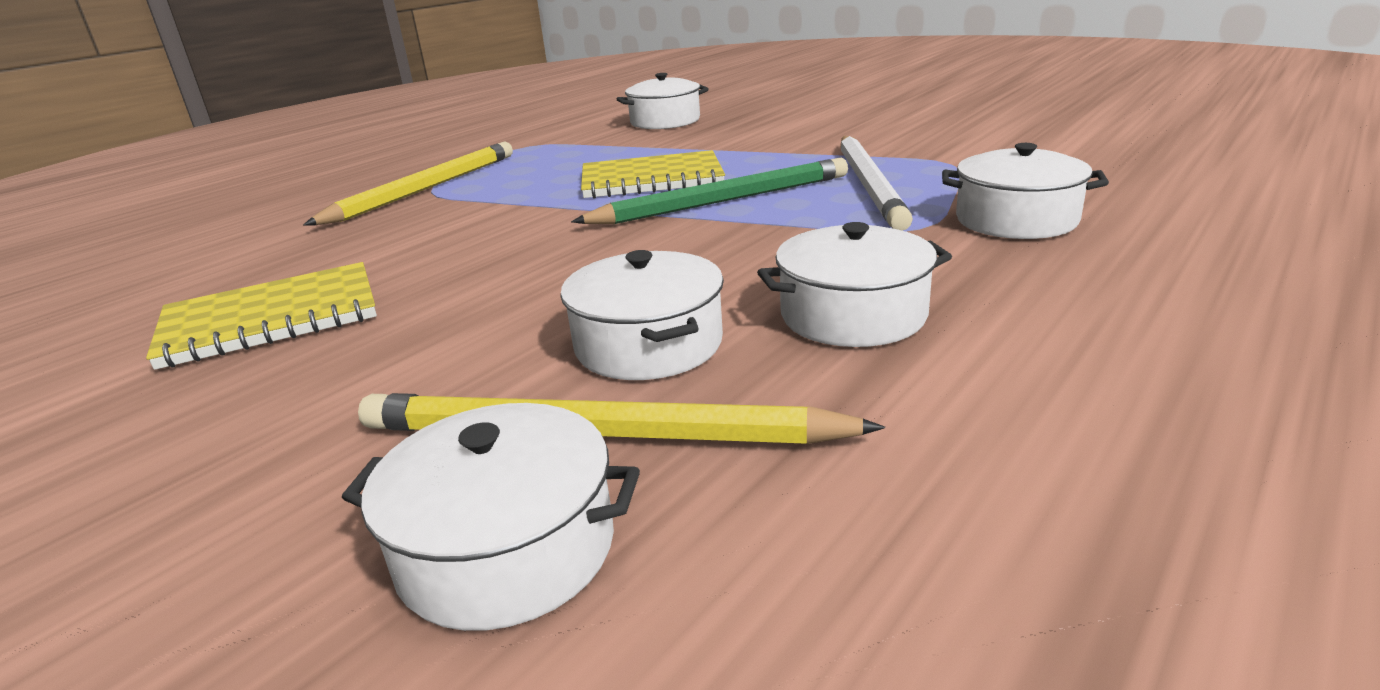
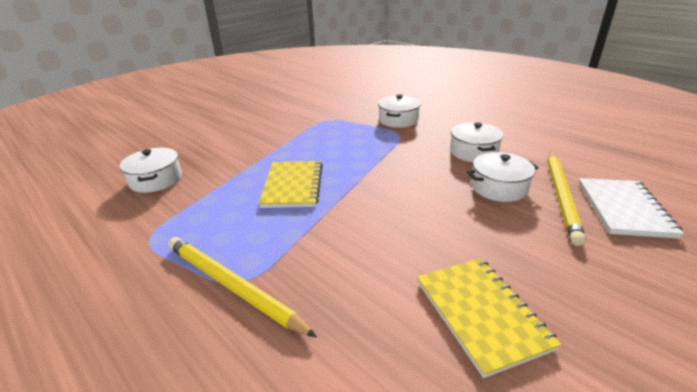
camera: 85 degrees left, 5 degrees up
white pot [342,403,640,631] -> white notebook [578,178,684,239]
green pencil [571,158,848,224] -> none
white pencil [840,136,913,231] -> none

